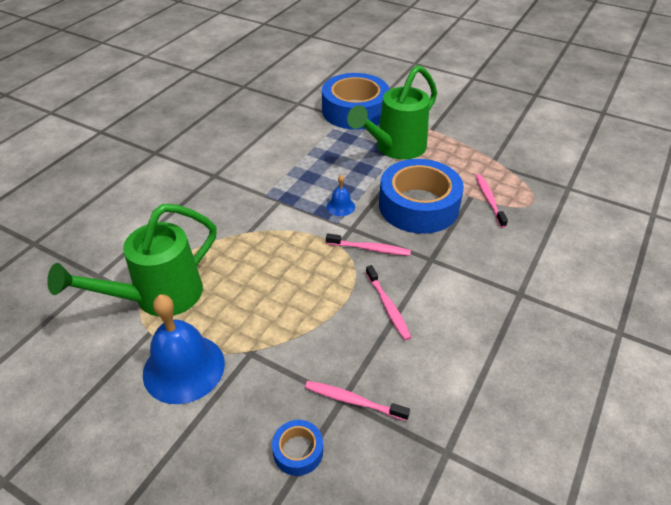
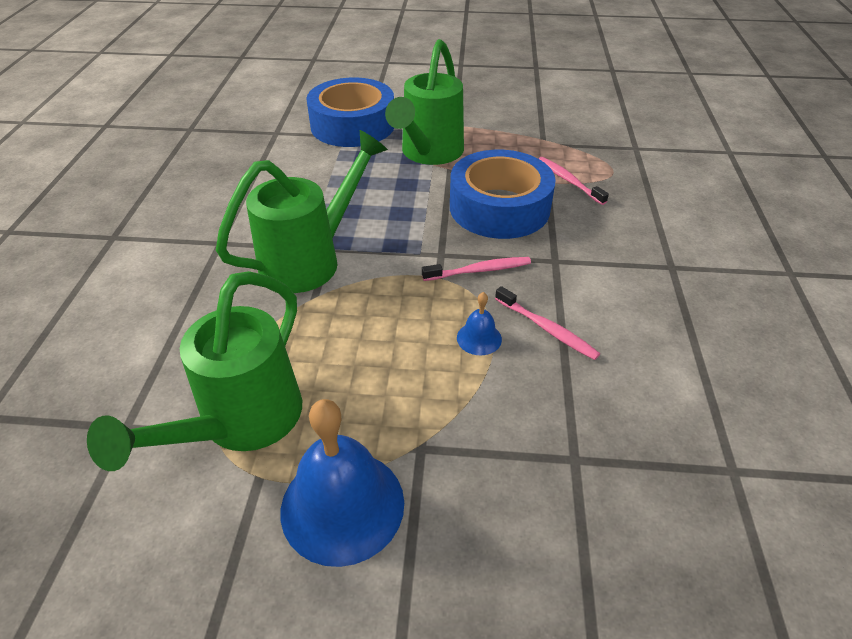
camera: 25 degrees left, 0 degrees up
blue tape [272,420,323,476] -> none
pink toothbrush [305,381,410,421] -> none
blue bell [327,175,355,216] -> blue bell moved to [457,292,502,355]
none -> green watering can [216,130,388,293]

